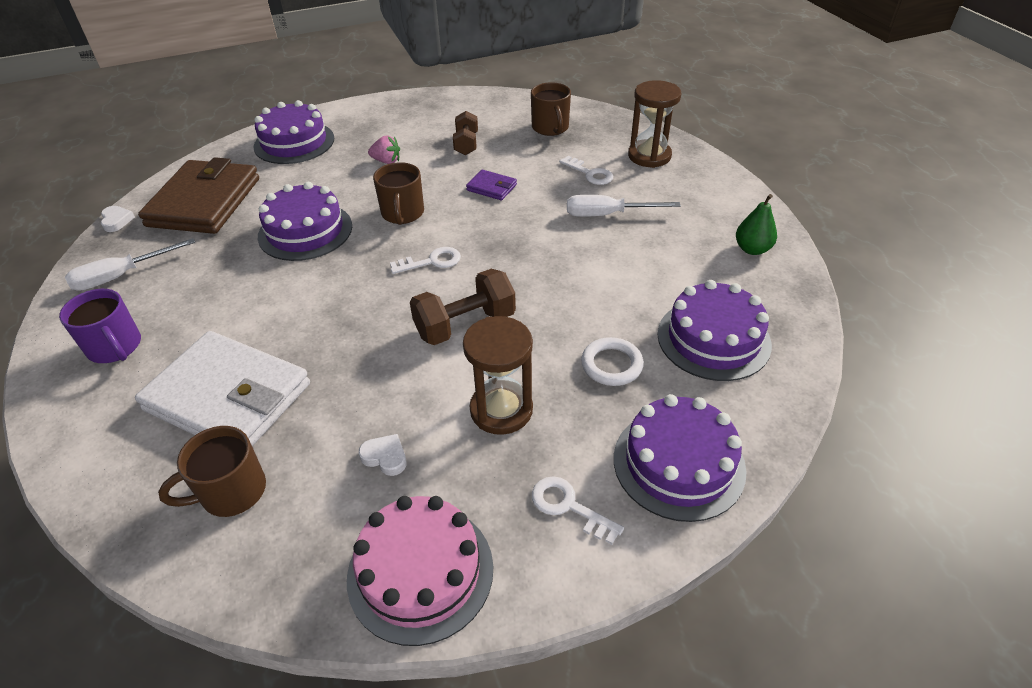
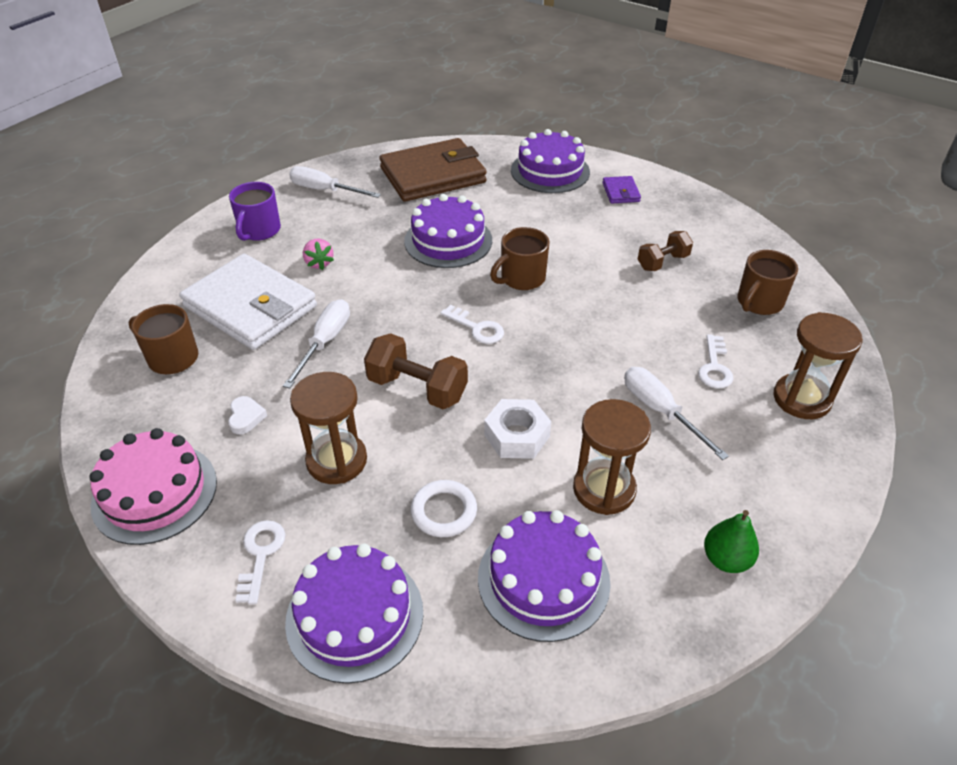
camera: 55 degrees right, 0 degrees up
white heart [101,206,135,232] -> none
white wallet [135,331,310,446] -> white wallet turned 45 degrees counterclockwise [180,254,317,350]
pink strawberry [368,135,400,164] -> pink strawberry moved to [303,238,334,270]
purple wallet [466,170,517,200] -> purple wallet moved to [602,176,641,204]
none -> white screwdriver [283,299,350,388]
none -> white nut [484,399,551,459]
none -> brown hourglass [573,399,651,515]

